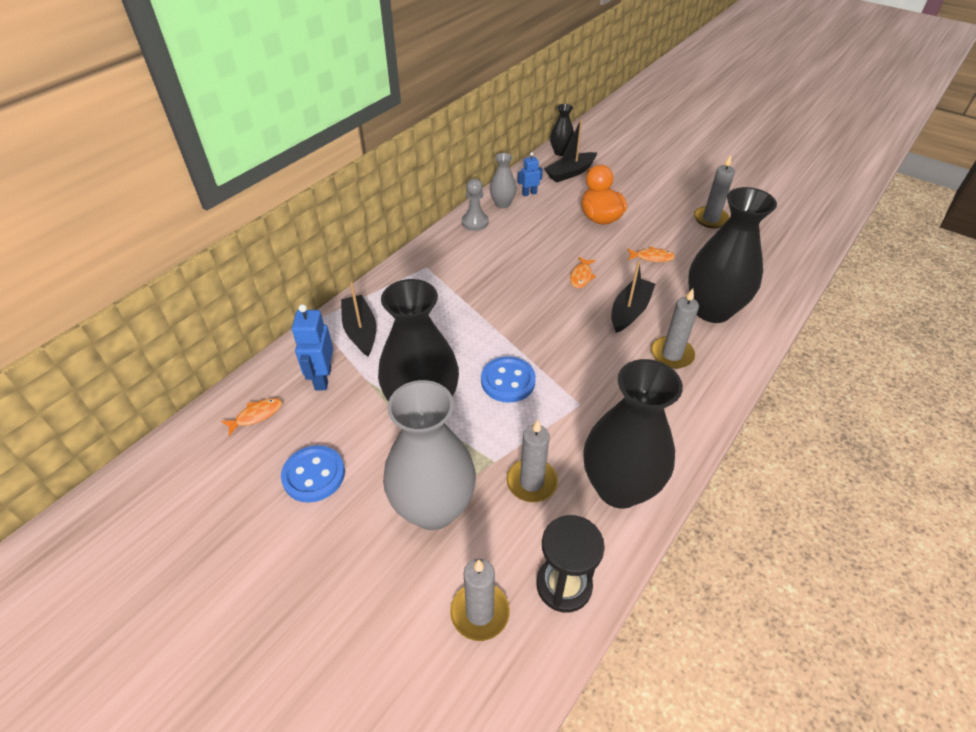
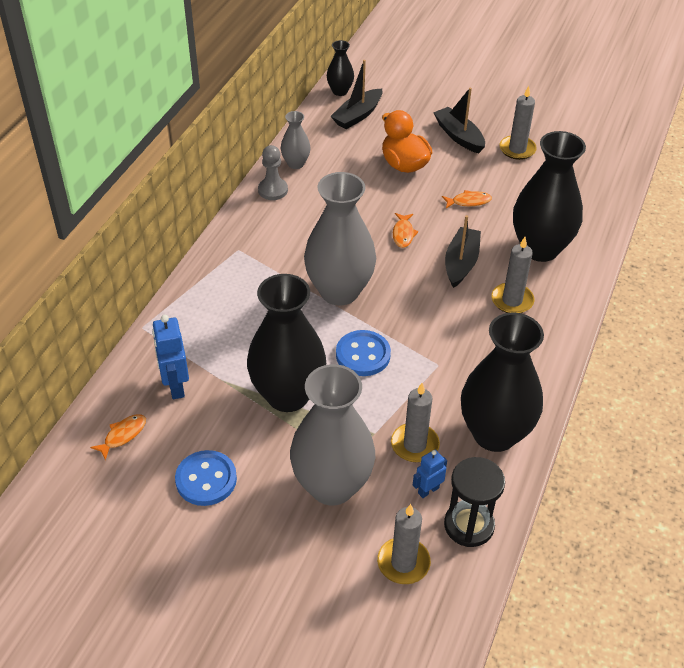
camera: 15 degrees left, 0 degrees up
black boat [341,282,376,357] -> black boat moved to [433,88,485,153]
blue robot [517,152,543,196] -> blue robot moved to [413,450,447,498]
none -> grey vase [304,172,376,306]

